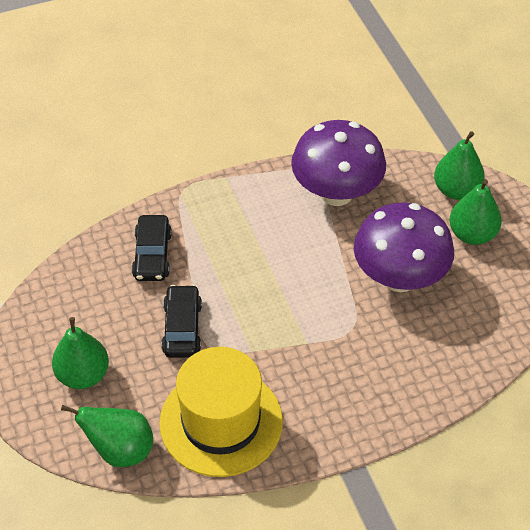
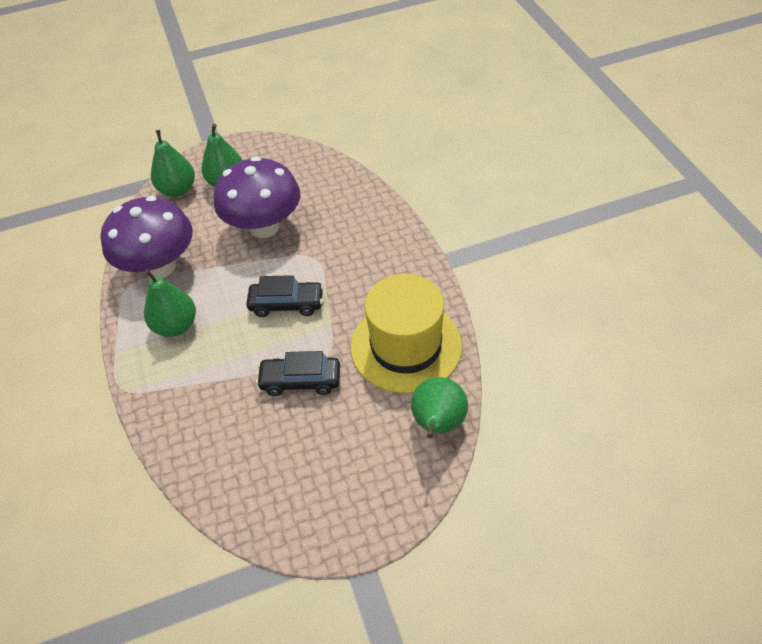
camera: 85 degrees left, 0 degrees up
green pear [52,317,109,389] -> green pear moved to [144,270,196,337]
black car [132,215,172,281] -> black car moved to [246,275,324,317]

